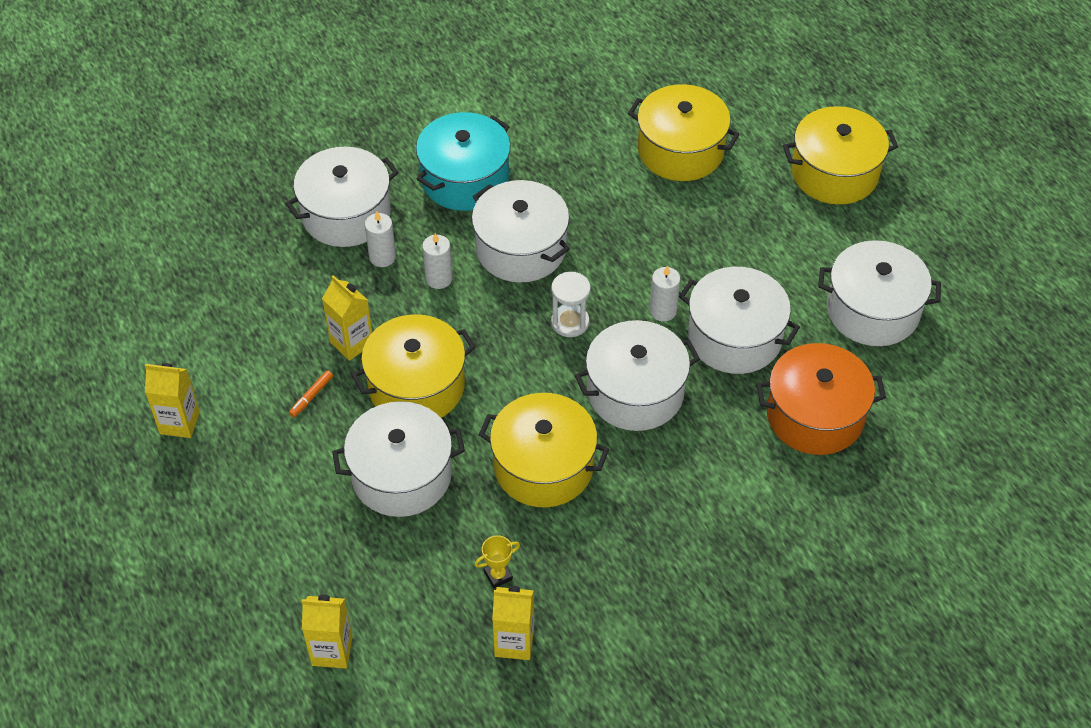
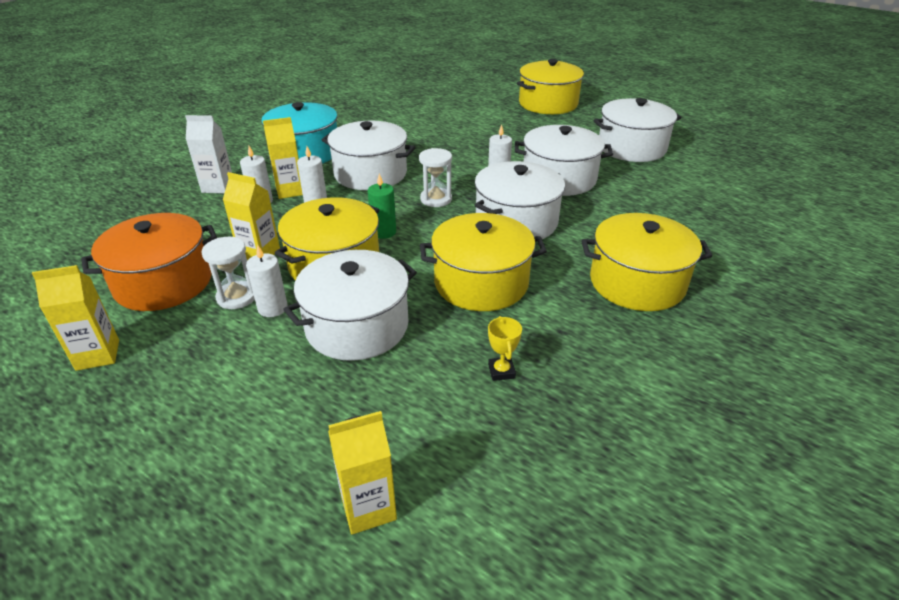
camera: 25 degrees left, 15 degrees down
white pot [285,147,399,247] -> white carton [185,115,232,193]
orange marker [289,370,333,417] -> white hourglass [202,237,255,309]
yellow trophy [475,535,520,588] -> yellow trophy turned 45 degrees counterclockwise [488,316,522,381]
yellow carton [492,586,534,660] -> yellow carton moved to [263,117,303,199]
yellow pot [628,84,740,181] -> yellow pot moved to [581,213,712,311]
orange pot [756,343,886,455] -> orange pot moved to [81,213,217,311]
none -> white candle [246,245,288,317]
none -> green candle [368,174,396,239]

